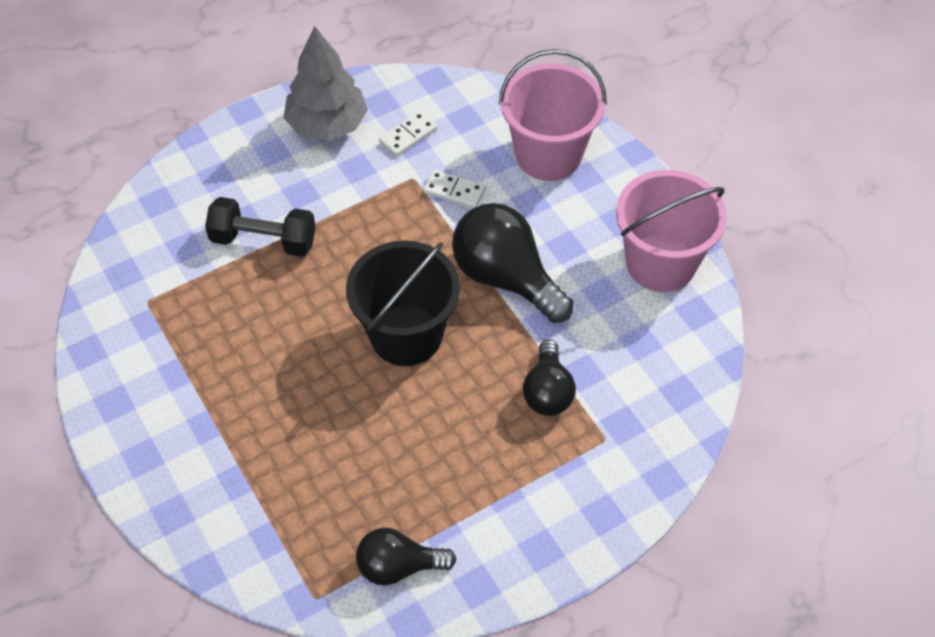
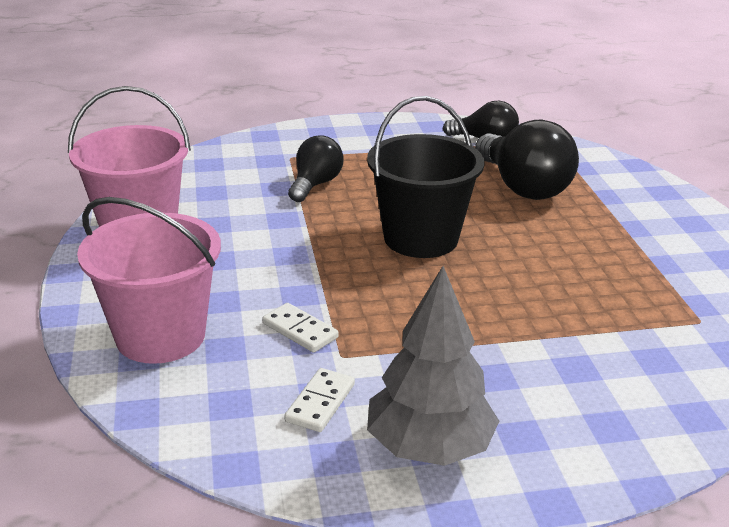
camera: 160 degrees left, 25 degrees down
black dumbbell [205,197,316,257] -> none
white domino [379,111,437,157] -> white domino turned 45 degrees counterclockwise [284,368,355,432]
black light bulb [452,203,574,323] -> black light bulb moved to [475,119,579,200]

